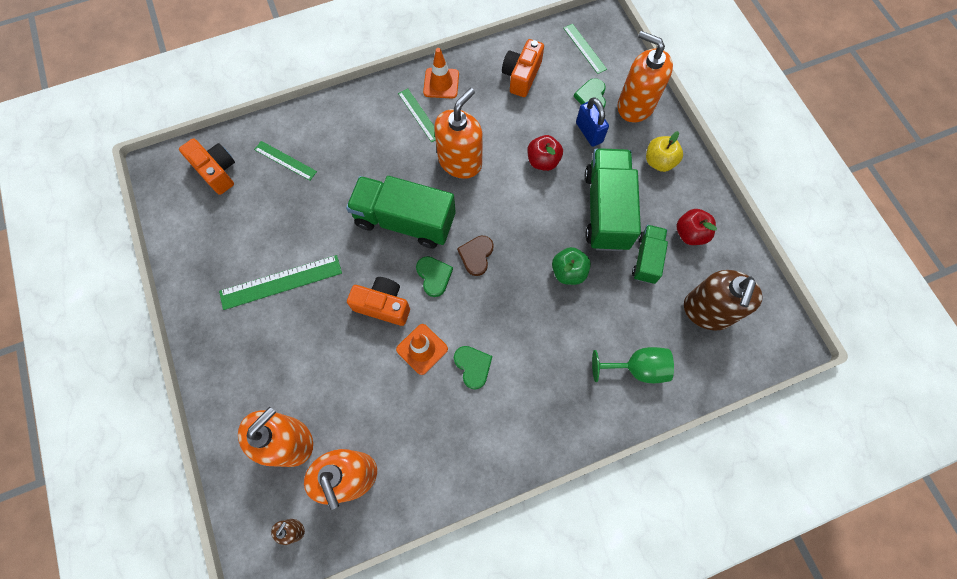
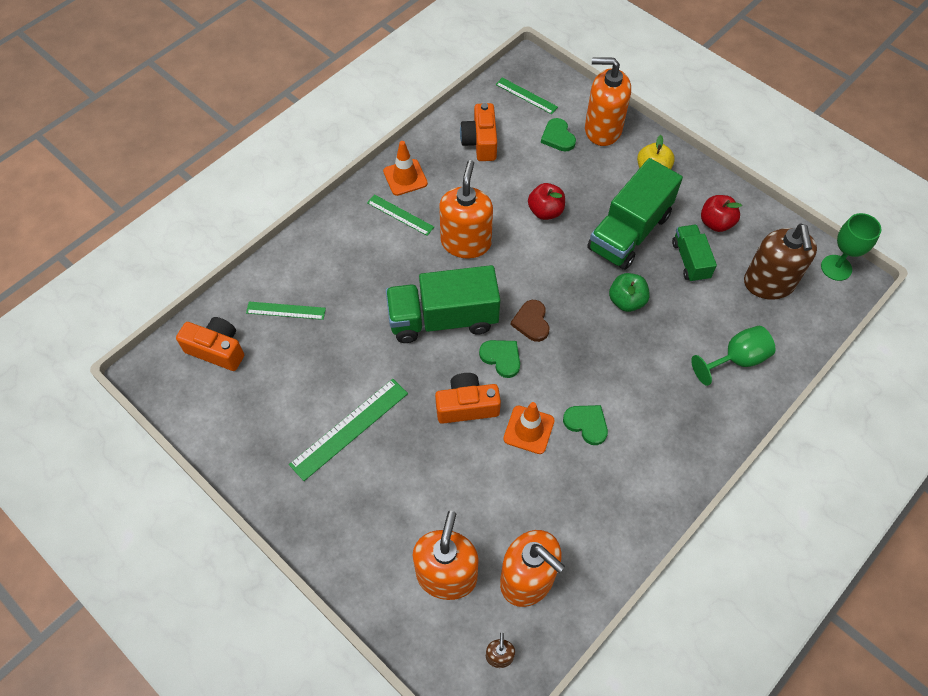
camera: 25 degrees left, 10 degrees down
blue padlock [576,97,609,147] -> none
green truck [585,148,641,251] -> green truck turned 120 degrees counterclockwise [587,158,683,270]
none -> green goblet [821,213,881,281]

